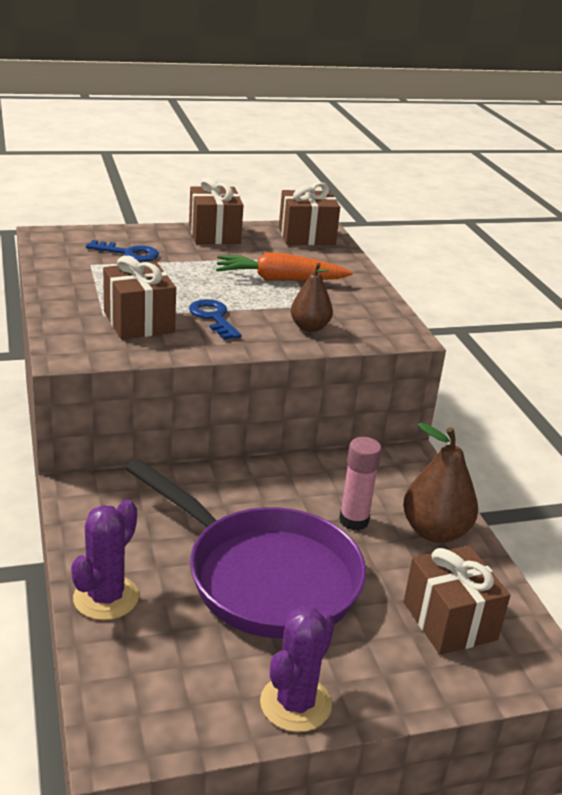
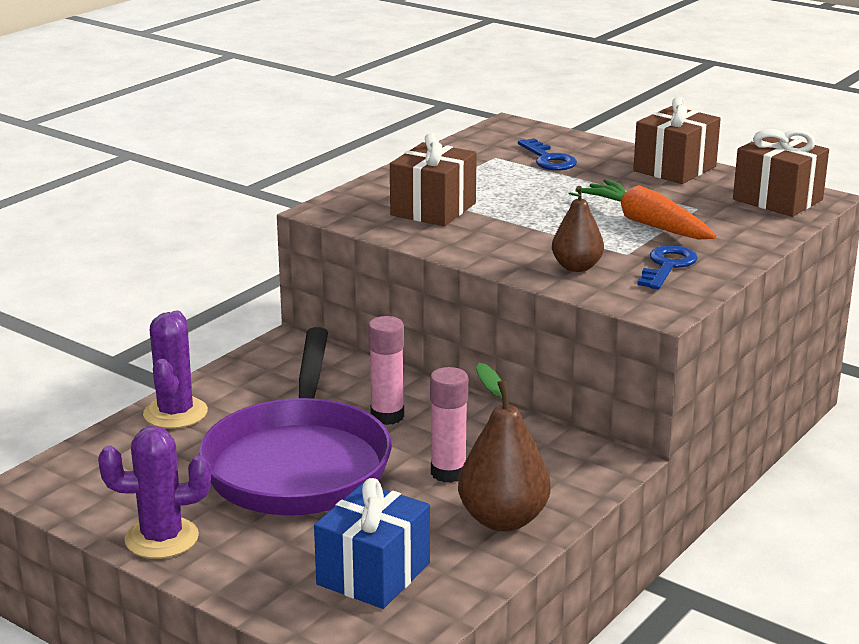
camera: 55 degrees right, 5 degrees down
purple cactus [71,499,139,620] -> purple cactus turned 75 degrees counterclockwise [143,311,208,429]
blue key [189,299,241,340] -> blue key moved to [637,245,698,289]
brown gift [404,545,510,655] -> blue gift [314,478,430,609]
none -> pink glue stick [368,316,404,425]

